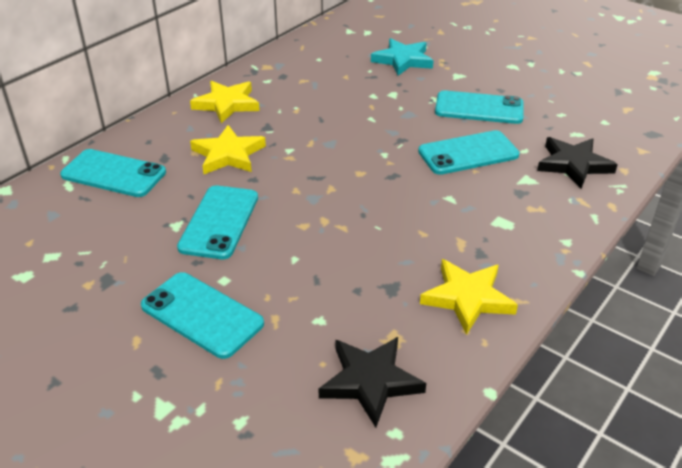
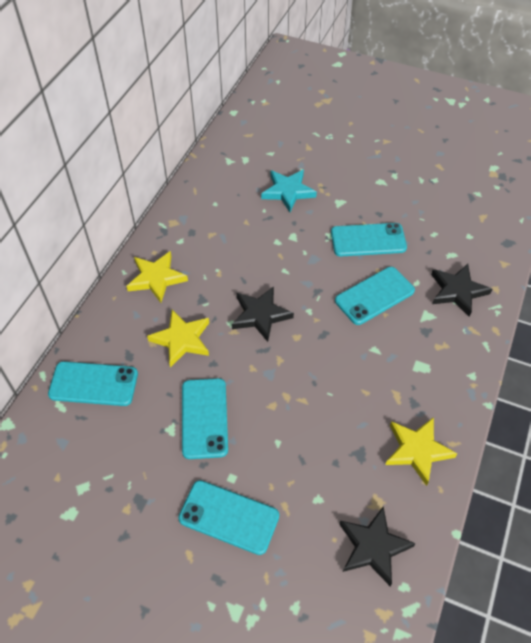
camera: 15 degrees left, 15 degrees up
none -> black star [232,286,294,342]

